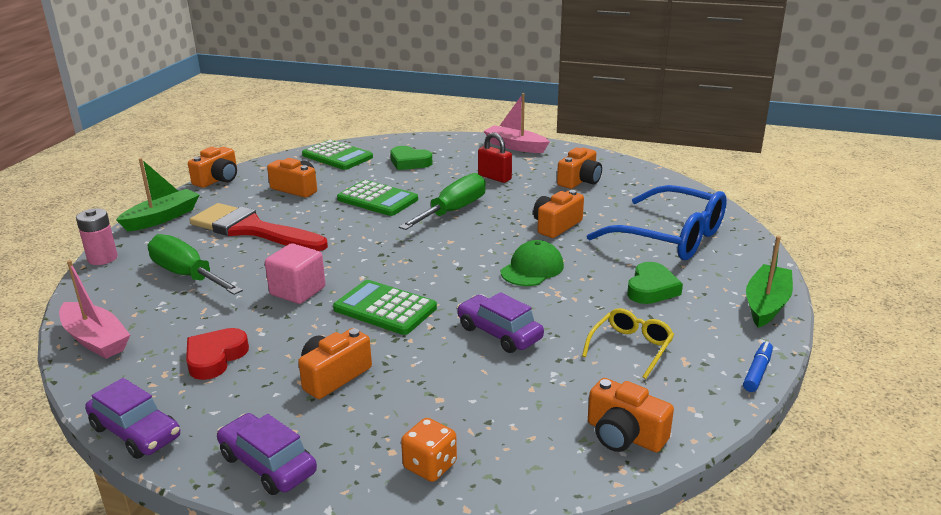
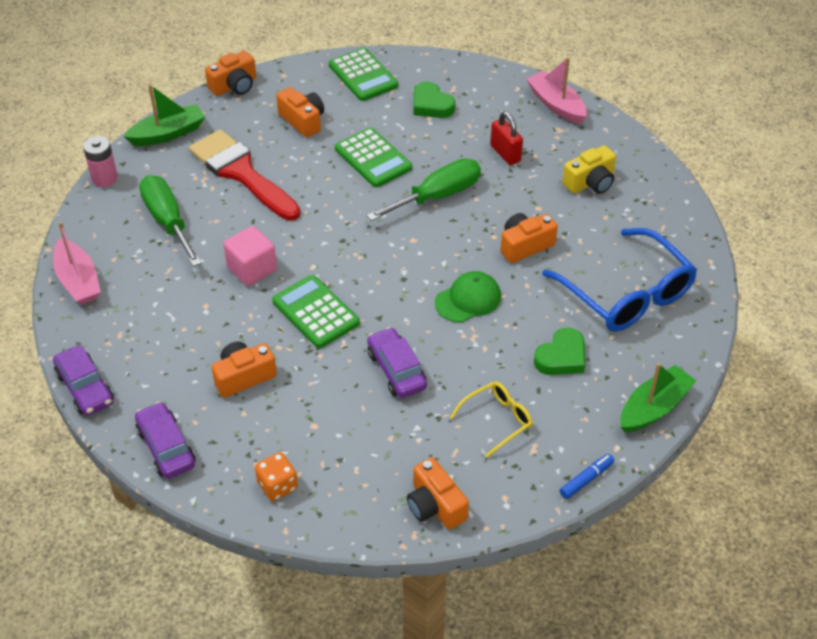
camera: 20 degrees right, 20 degrees up
red heart [186,328,249,380] -> none
orange camera [557,147,602,189] -> yellow camera [562,145,616,194]

